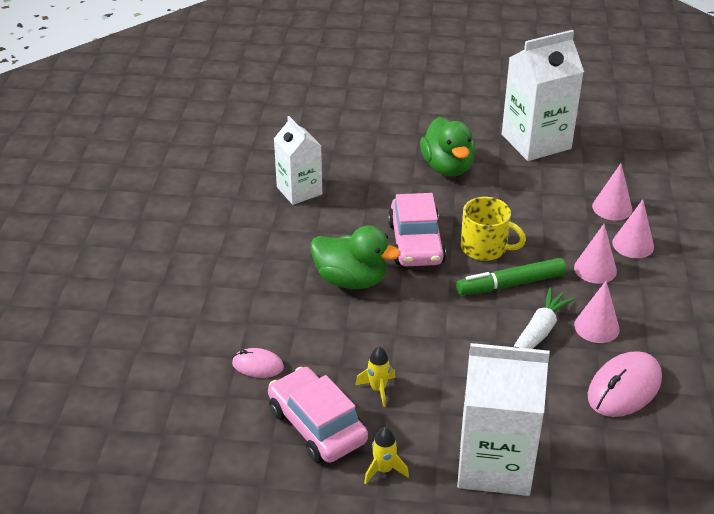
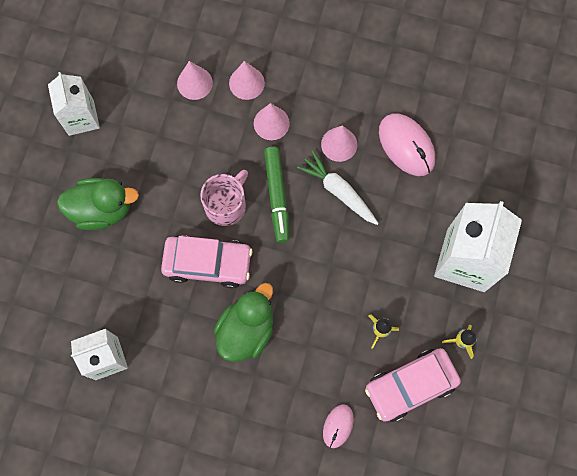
camera: 80 degrees left, 35 degrees up
yellow mug [461,197,526,261] -> pink mug [200,170,248,226]
white carton [502,30,584,161] -> white carton [48,72,100,136], size x0.63

